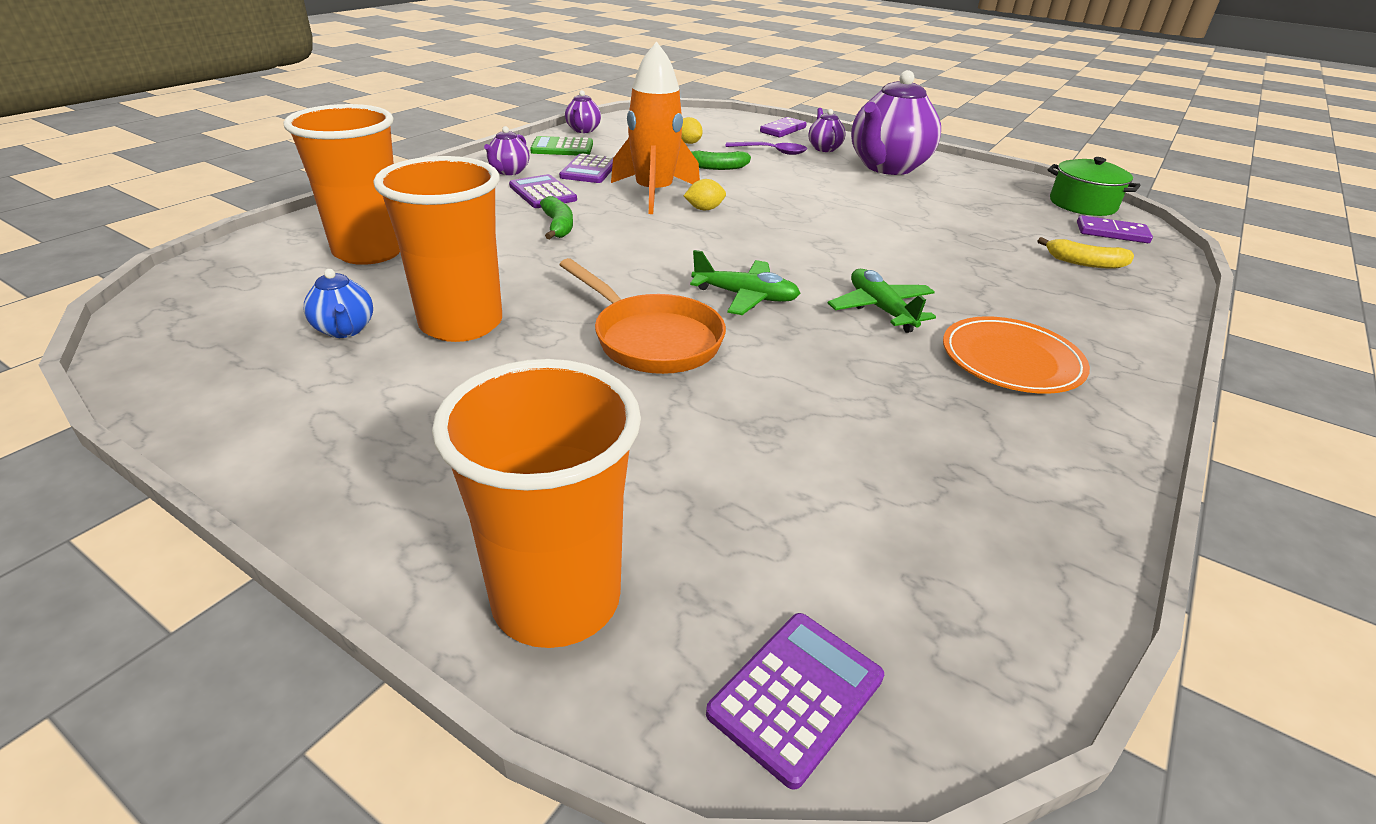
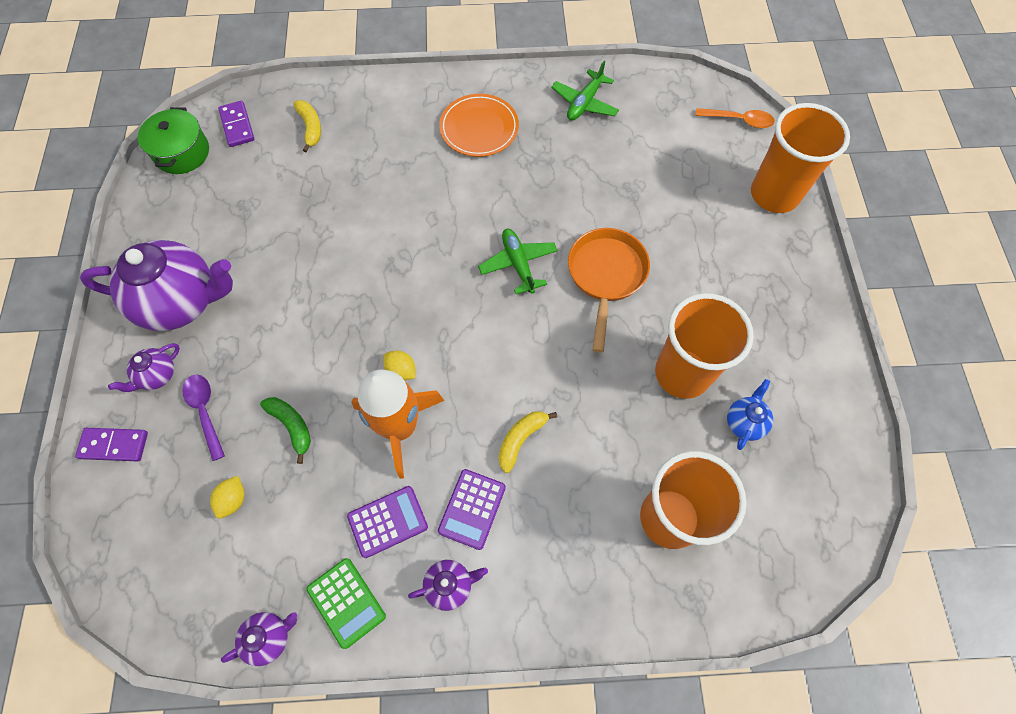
camera: 125 degrees left, 30 degrees up
green banana [540,196,573,240] -> yellow banana [498,411,557,473]
purple calculator [706,613,884,790] -> orange spoon [695,108,775,128]
green plane [828,269,936,333] -> green plane moved to [551,61,619,121]

